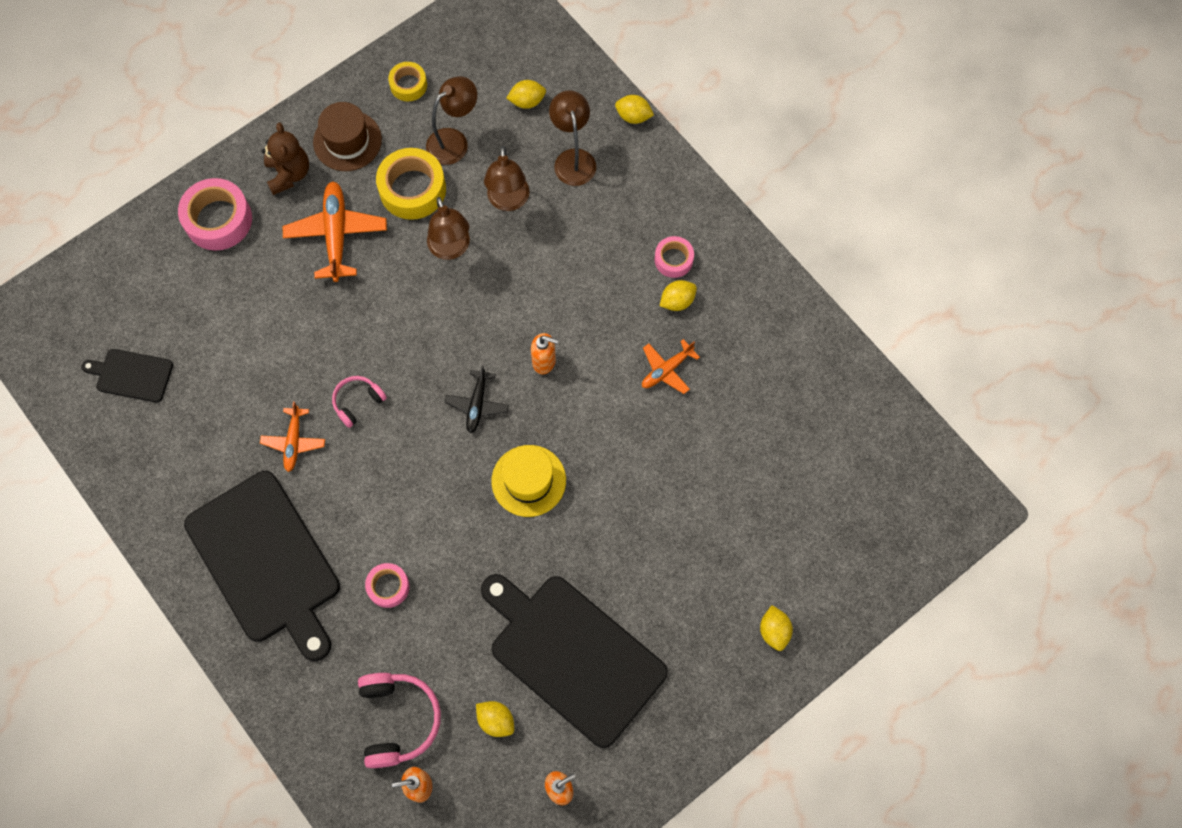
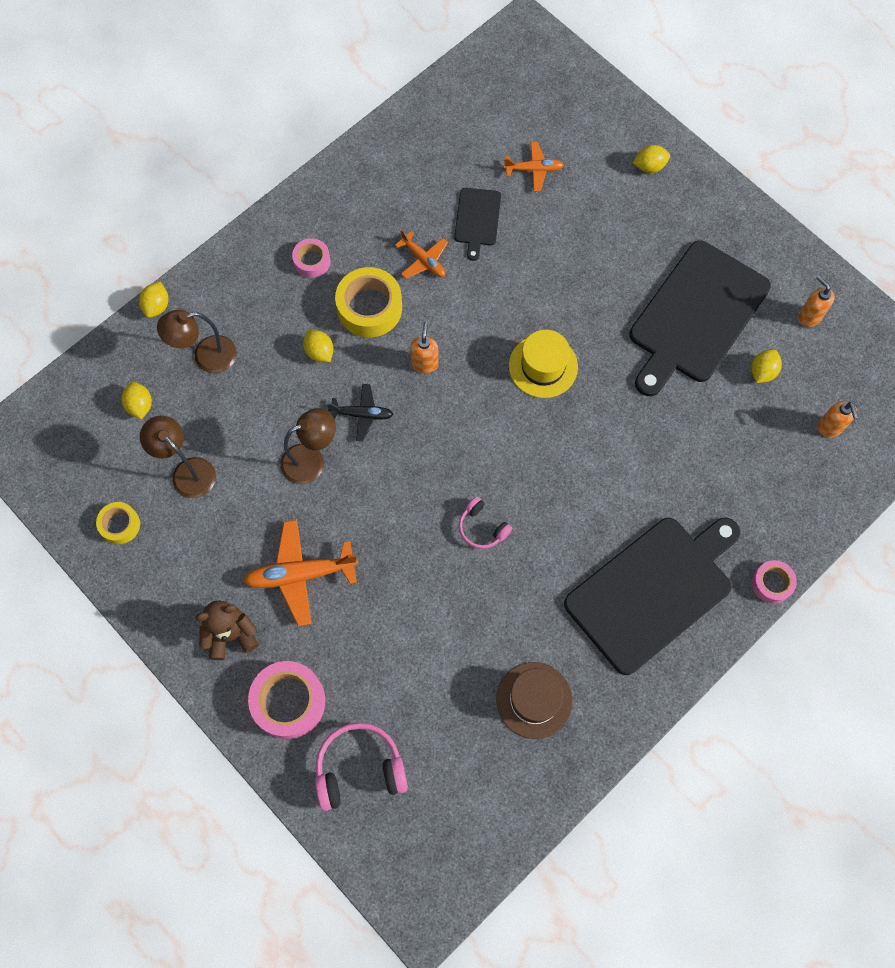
camera: 95 degrees left, 0 degrees up
black cutting board [81,349,173,403] -> black cutting board moved to [454,188,501,261]
orange plane [260,402,325,472] -> orange plane moved to [504,142,564,191]
brown hat [313,102,382,171] -> brown hat moved to [496,662,573,739]
pink headphones [358,673,441,768] -> pink headphones moved to [315,722,408,811]
pink tape [365,563,410,608] -> pink tape moved to [752,560,797,603]
yellow tape [376,148,446,220] -> yellow tape moved to [335,267,402,337]
black plane [445,365,509,433] -> black plane moved to [327,384,394,441]
brown lamp [484,146,530,211] -> none
yellow lemon [660,280,697,311] -> yellow lemon moved to [303,330,334,362]

